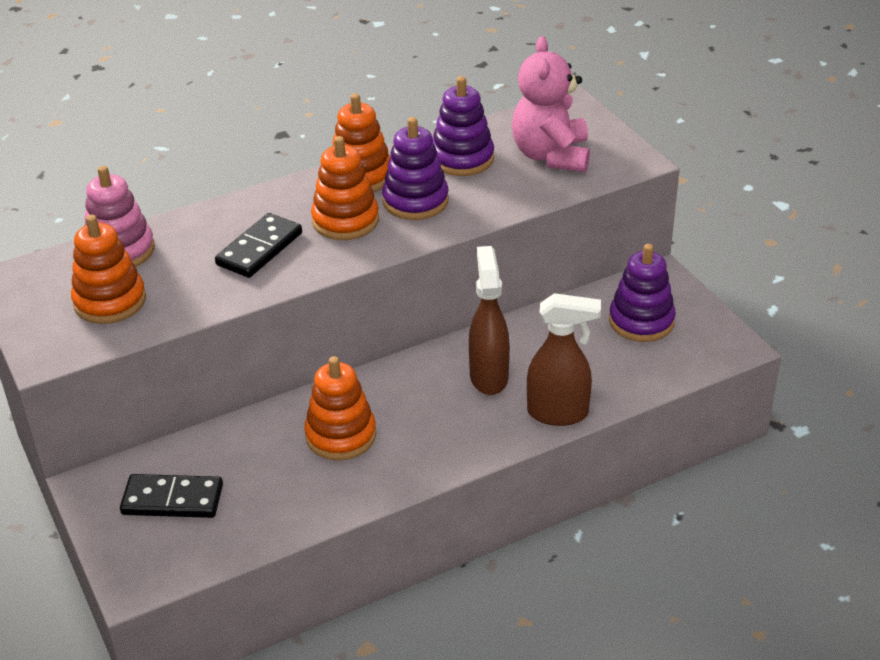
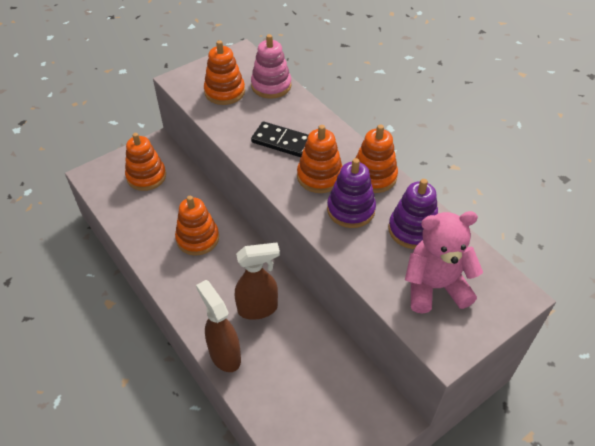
camera: 80 degrees right, 10 degrees up
black domino [120,474,223,518] -> orange stacking toy [125,133,166,191]
brown spray bottle [527,293,601,426] -> brown spray bottle turned 150 degrees clockwise [196,280,241,372]
purple stacking toy [609,244,676,342] -> none

